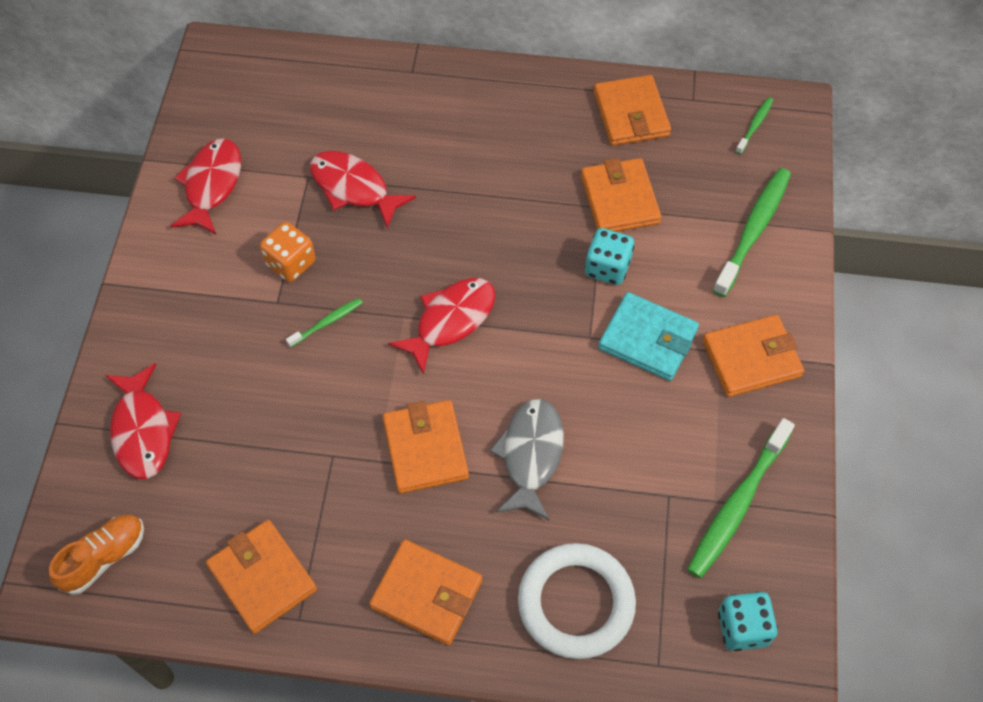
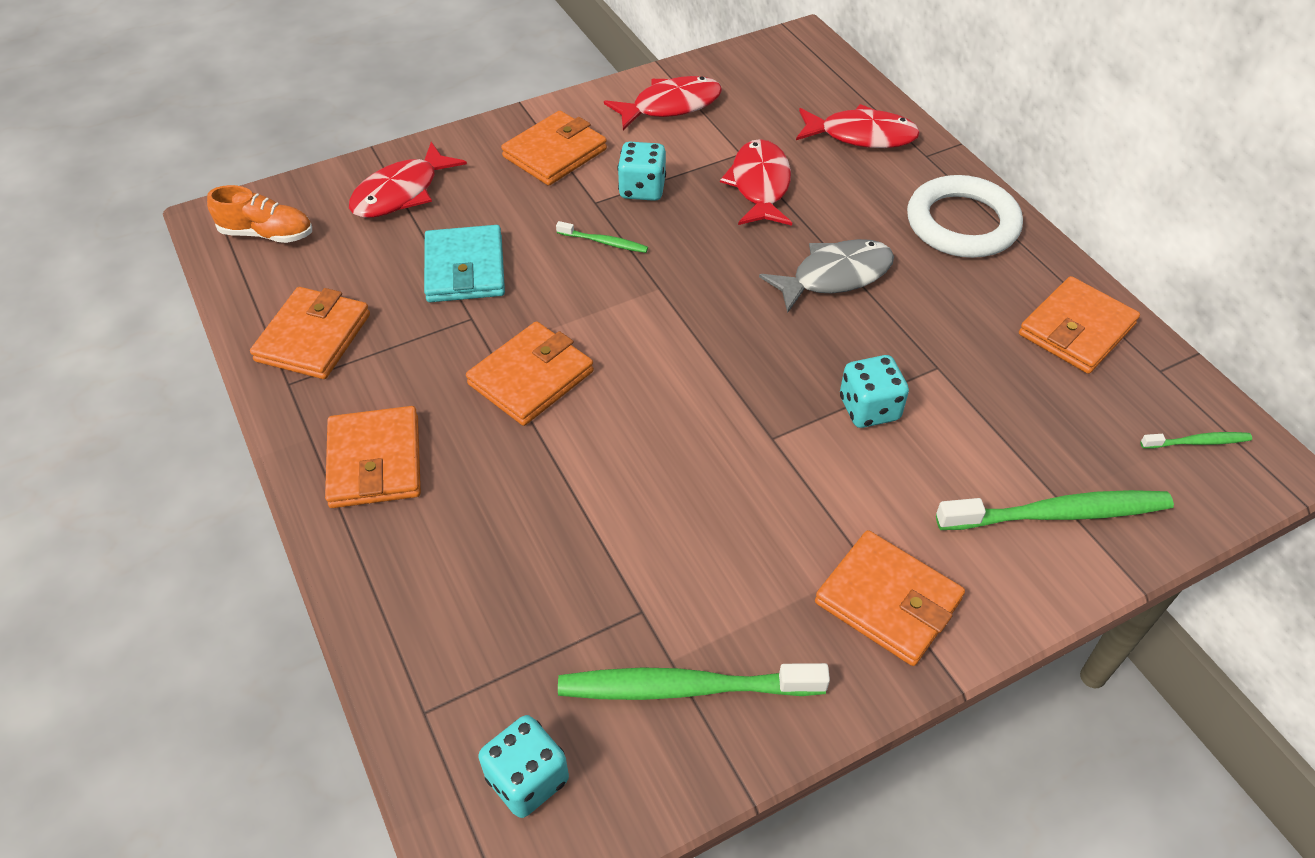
camera: 55 degrees right, 10 degrees down
orange dice [260,222,316,282] -> turquoise dice [617,142,666,201]
red fish [388,278,495,375] -> red fish moved to [796,104,920,148]
grey fish [490,399,564,520] -> grey fish moved to [759,239,894,313]
white ring [518,543,636,659] -> white ring moved to [907,175,1023,258]
orange wallet [581,158,661,232] -> orange wallet moved to [501,111,607,186]
turquoise wallet [598,292,699,381] -> turquoise wallet moved to [424,225,505,302]

